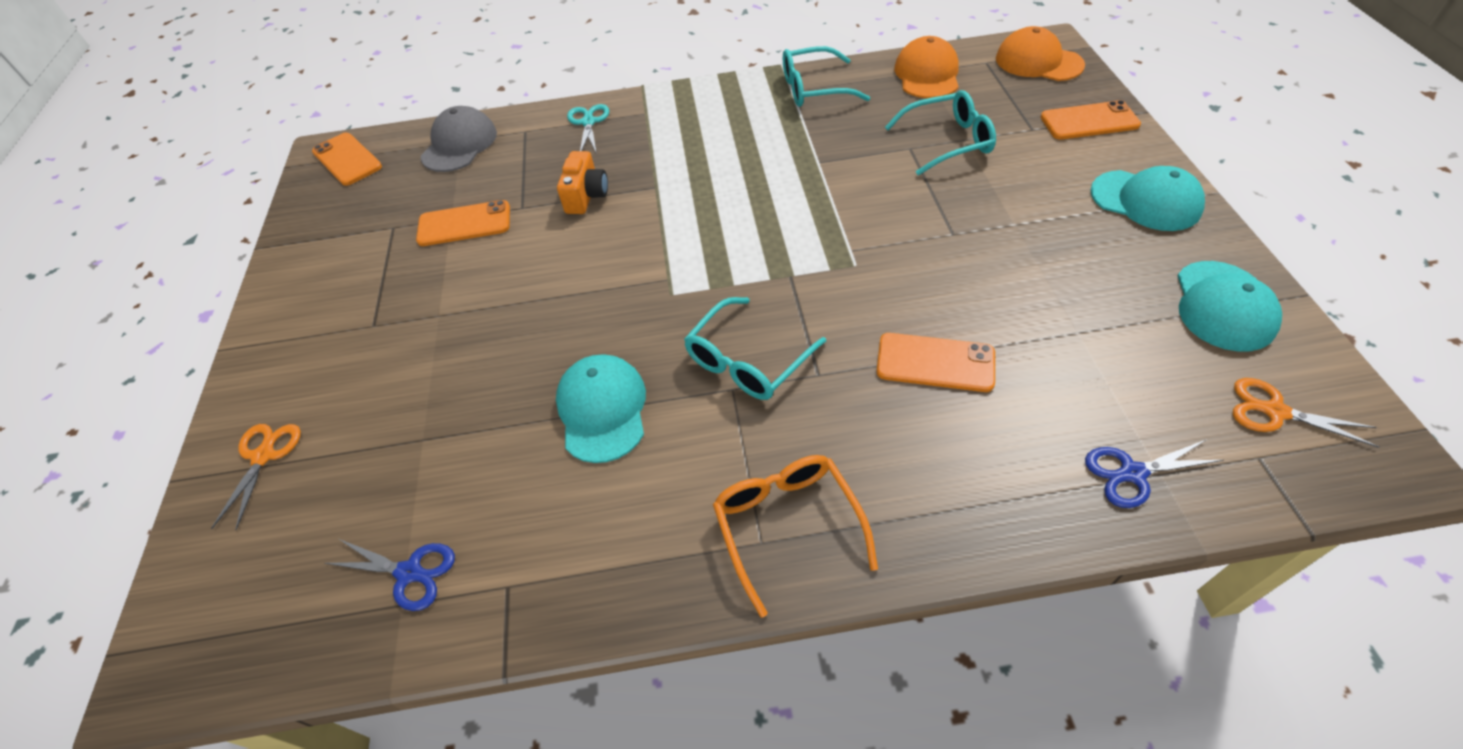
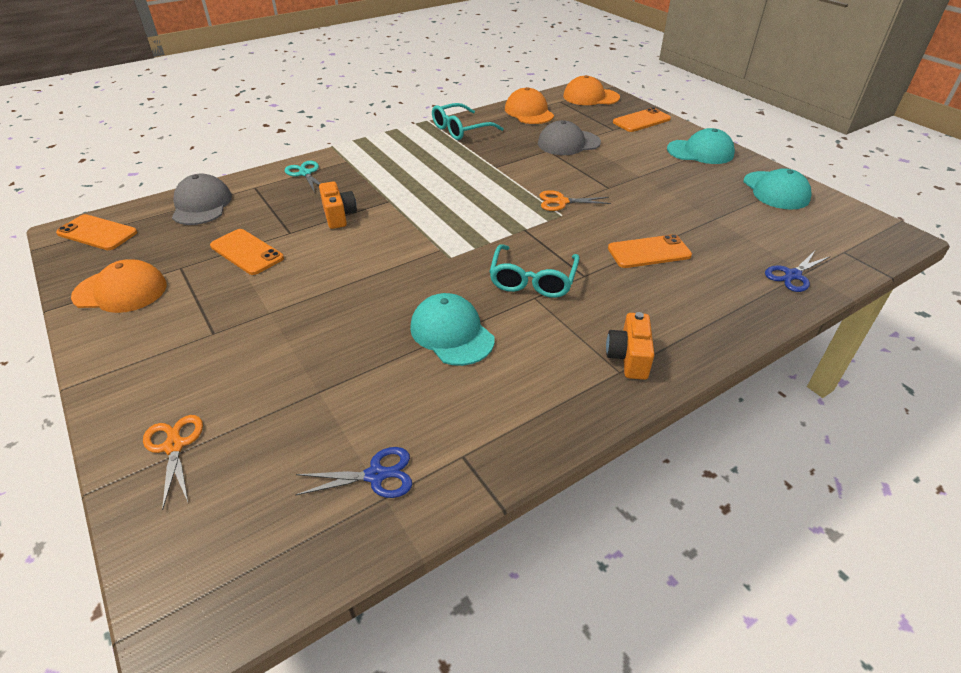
camera: 30 degrees left, 10 degrees down
orange phone [416,200,510,246] -> orange phone turned 75 degrees clockwise [210,229,284,275]
orange glasses [713,455,878,618] -> orange camera [606,312,654,380]
turquoise glasses [885,90,996,176] -> grey cap [538,120,601,155]
orange scissors [1233,378,1379,448] -> orange scissors moved to [539,190,611,211]
none -> orange cap [71,259,167,313]

